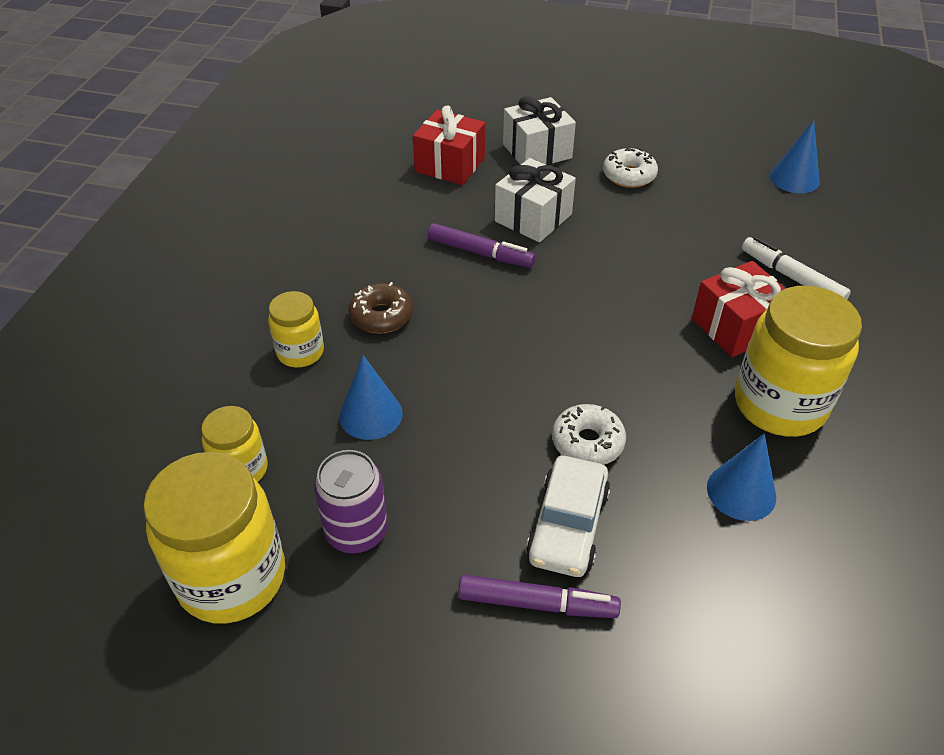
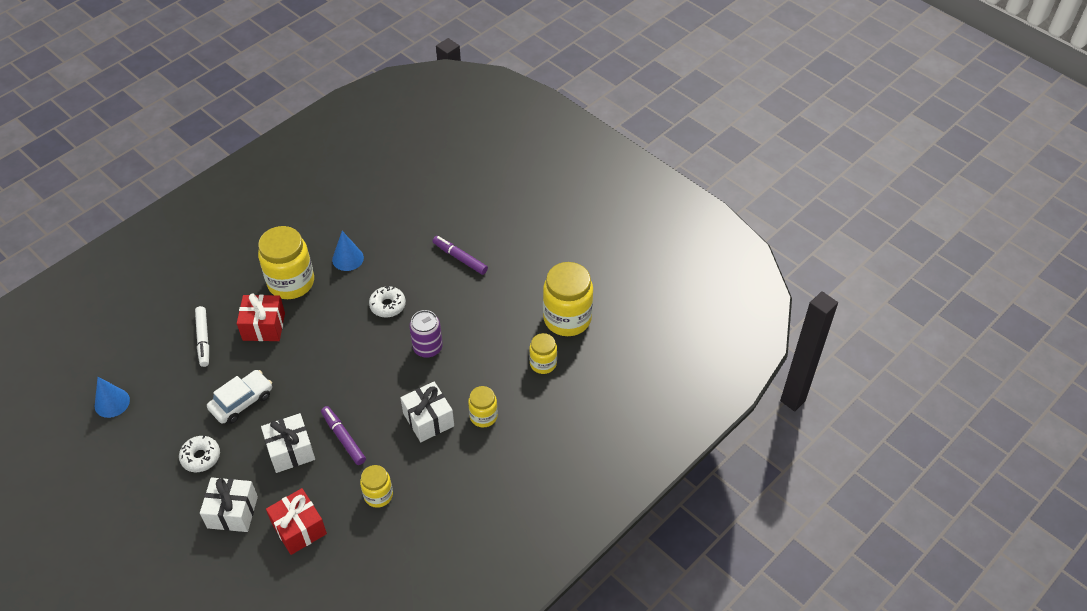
camera: 150 degrees left, 5 degrees up
purple can [314,450,388,553] -> purple can moved to [409,310,443,358]
blue cone [339,355,403,440] -> none
brown donut [348,282,413,333] -> white gift [400,381,454,442]
white car [526,456,610,577] -> white car moved to [207,370,272,424]
none -> yellow jar [360,465,393,508]

